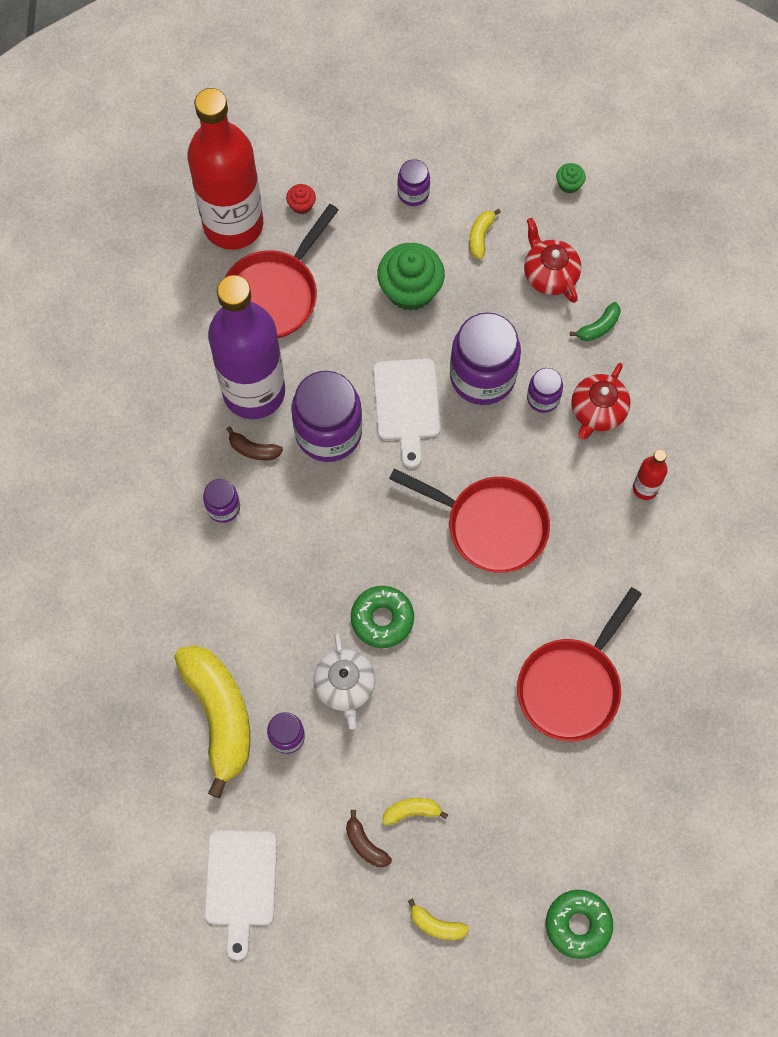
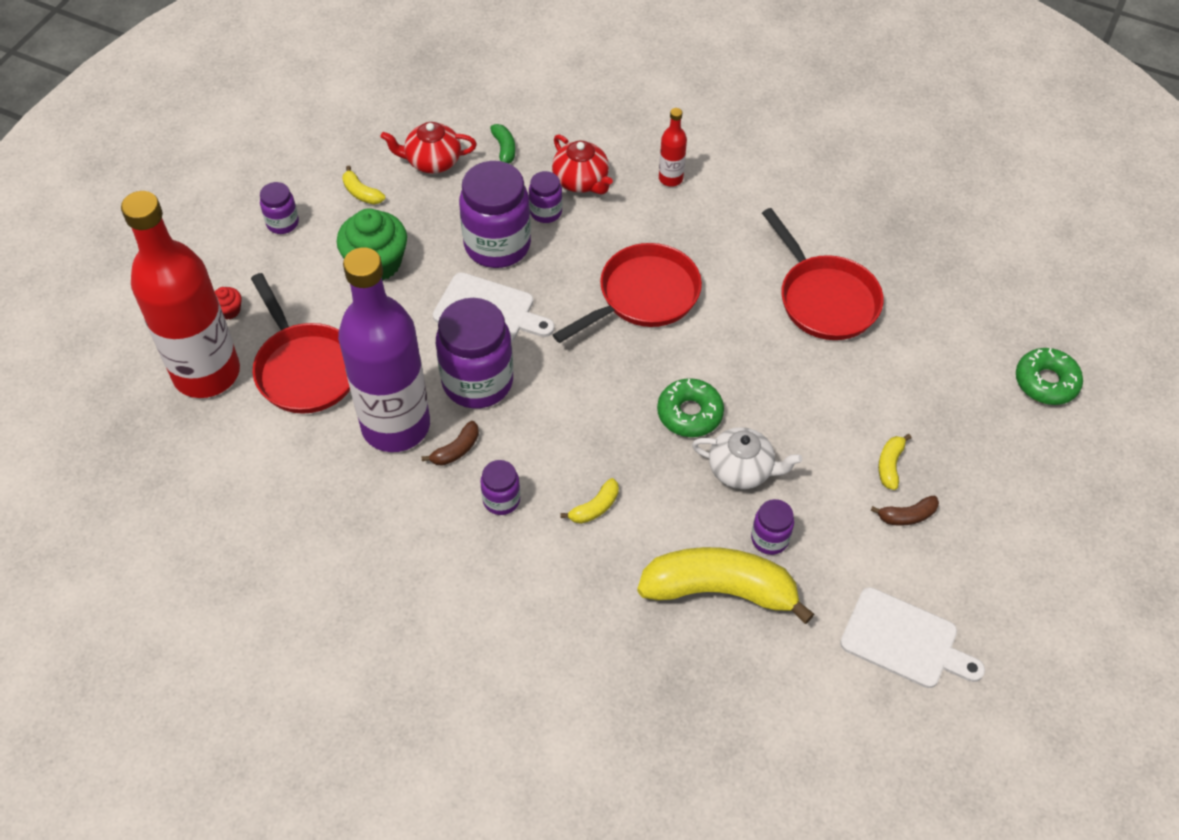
camera: 65 degrees left, 15 degrees down
yellow banana [408,898,469,940] -> yellow banana moved to [560,478,619,524]
green cupcake [556,163,586,194] -> none

